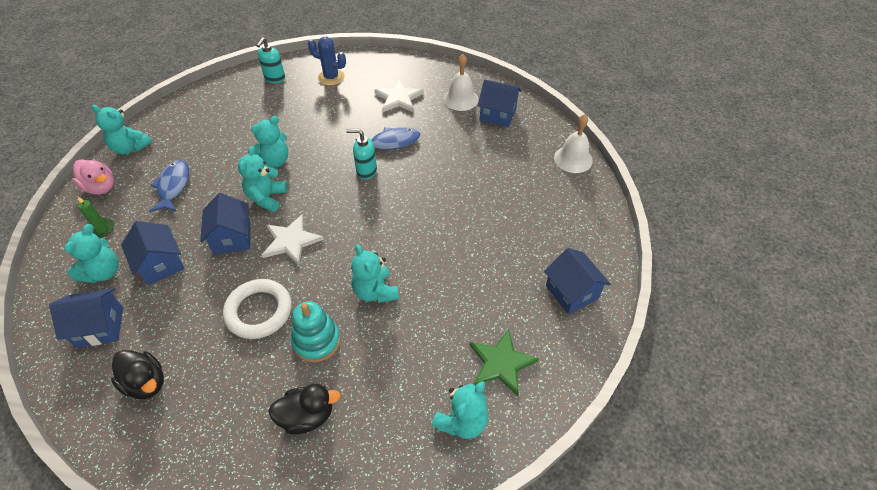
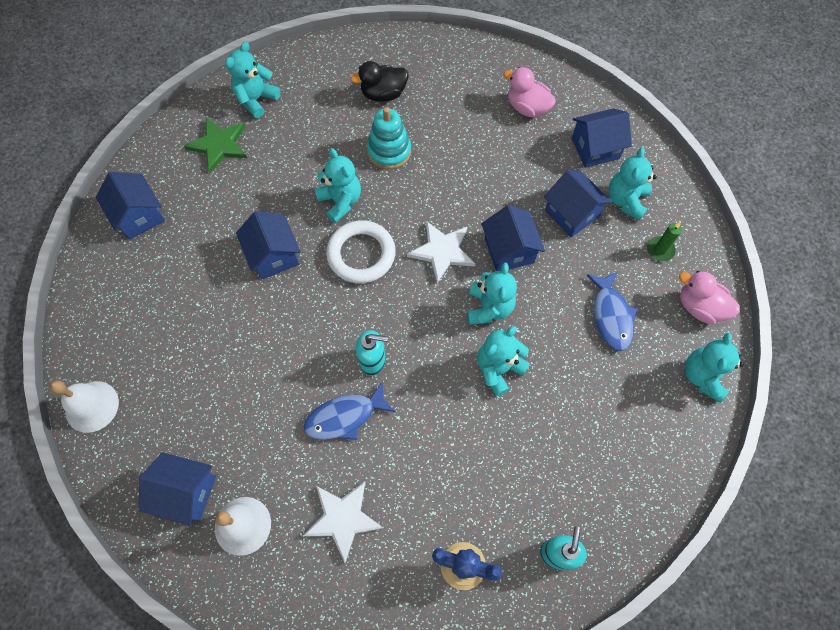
camera: 175 degrees right, 15 degrees up
turquoise teddy bear [92,105,152,155] -> turquoise teddy bear turned 90 degrees counterclockwise [685,332,744,403]
black duck [111,350,164,399] -> pink duck [503,67,556,117]
white ring [223,279,292,339] -> white ring moved to [326,220,396,284]
none -> blue house [236,211,301,279]

